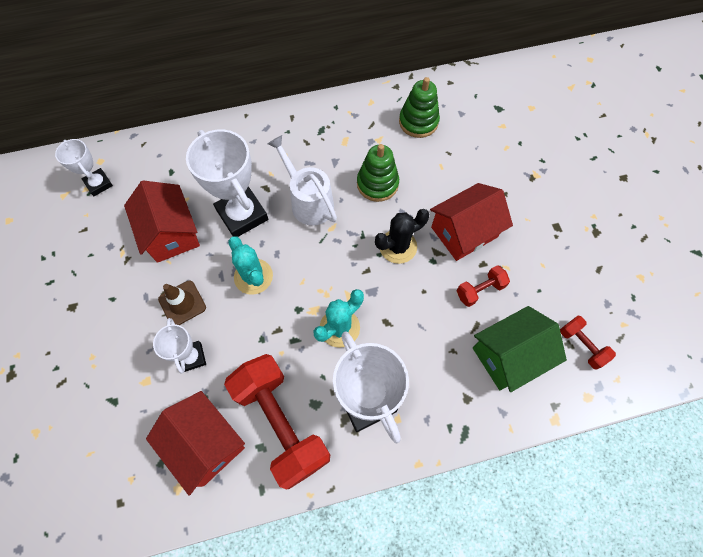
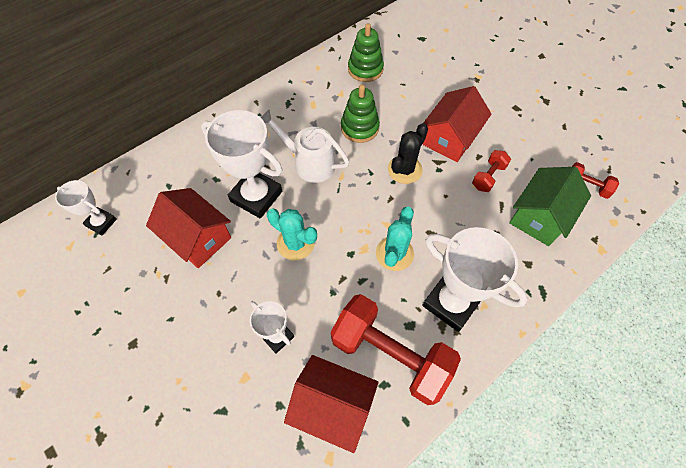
camera: 25 degrees left, 5 degrees down
brown traffic cone [158,281,206,325] -> none

